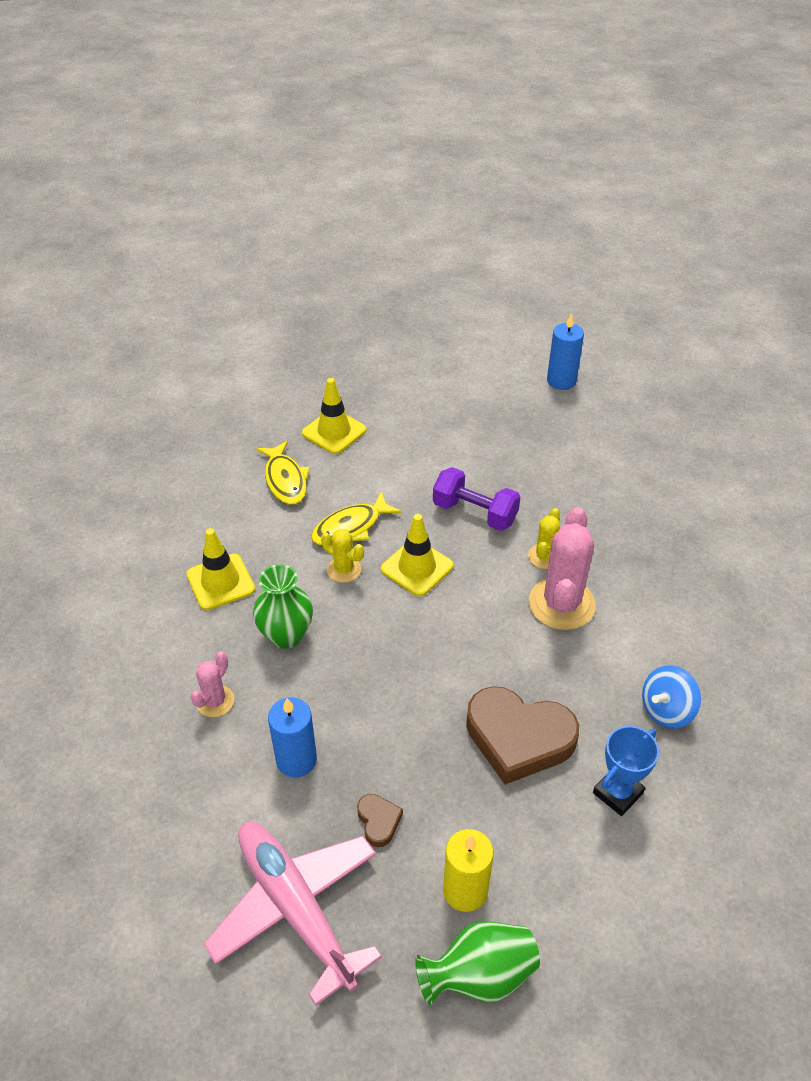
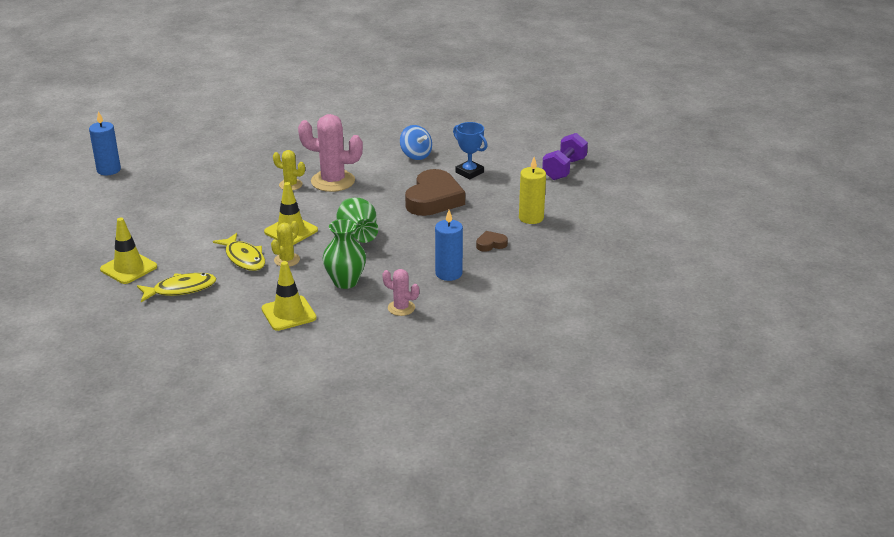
camera: 90 degrees left, 15 degrees down
pink plane [203,822,382,1006] -> none
green vase [415,921,540,1006] -> green vase moved to [336,198,378,243]
purple dumbbell [433,467,520,531] -> purple dumbbell moved to [542,133,588,180]

